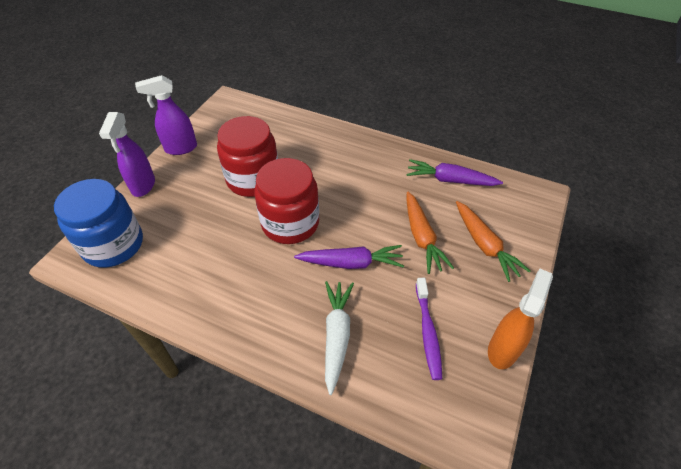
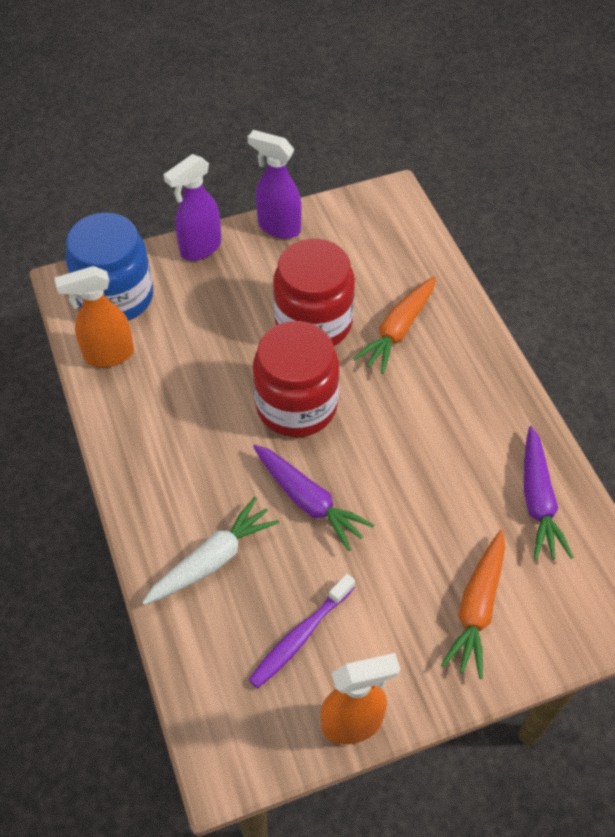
camera: 45 degrees right, 5 degrees up
purple carrot [406,159,503,186] -> purple carrot turned 150 degrees counterclockwise [524,426,574,560]
orange carrot [407,192,454,274] -> orange carrot moved to [353,276,436,374]
none -> orange spray bottle [54,266,134,367]

